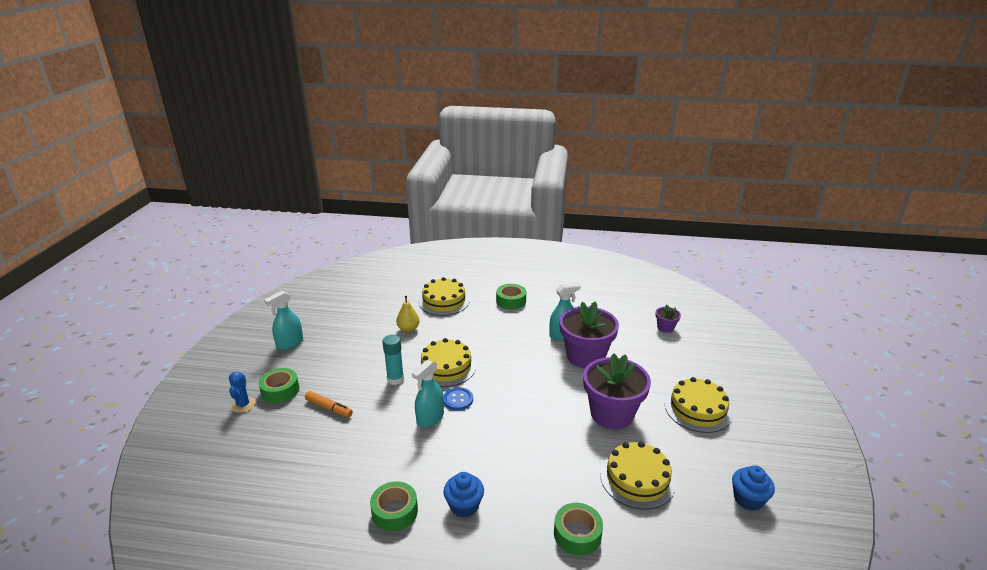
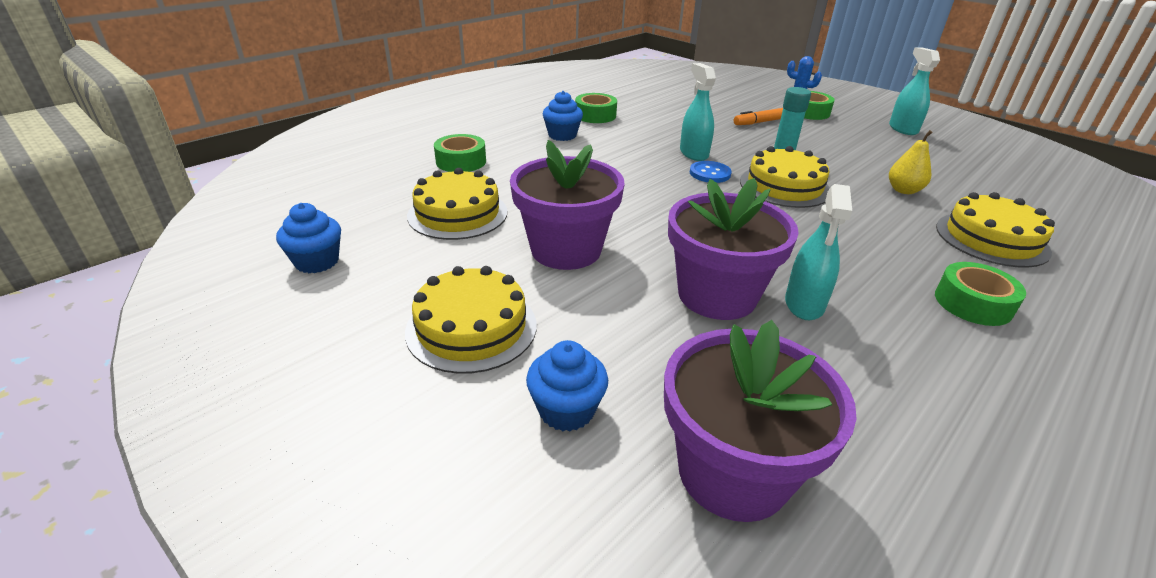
camera: 125 degrees right, 5 degrees up
purple flower pot [655,305,681,333] -> purple flower pot [664,320,857,522], size x2.19
none -> blue cupcake [526,340,608,431]

